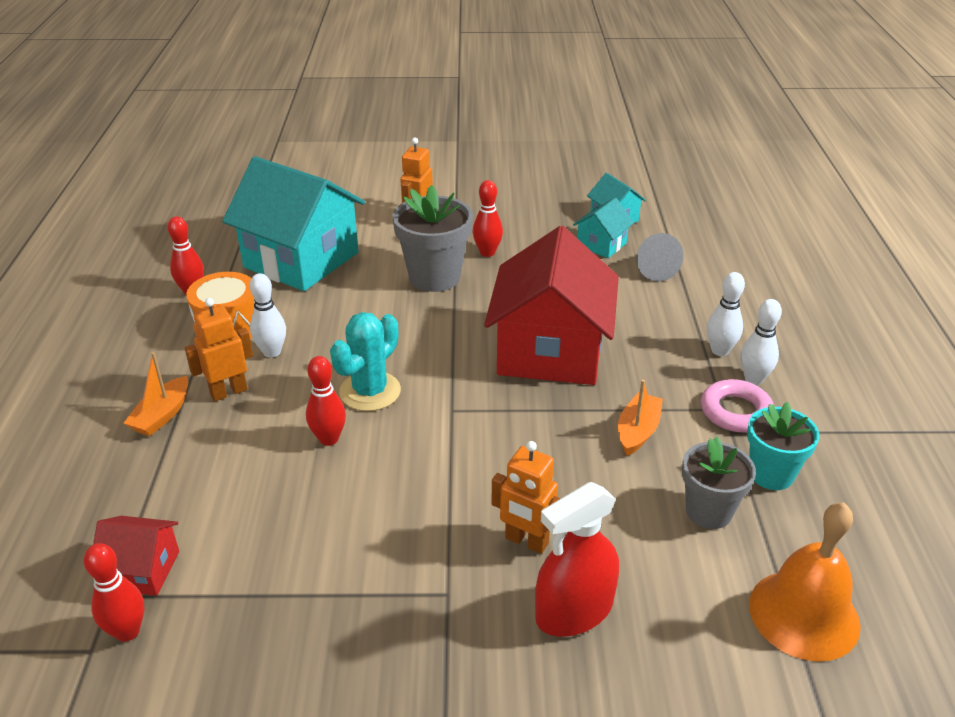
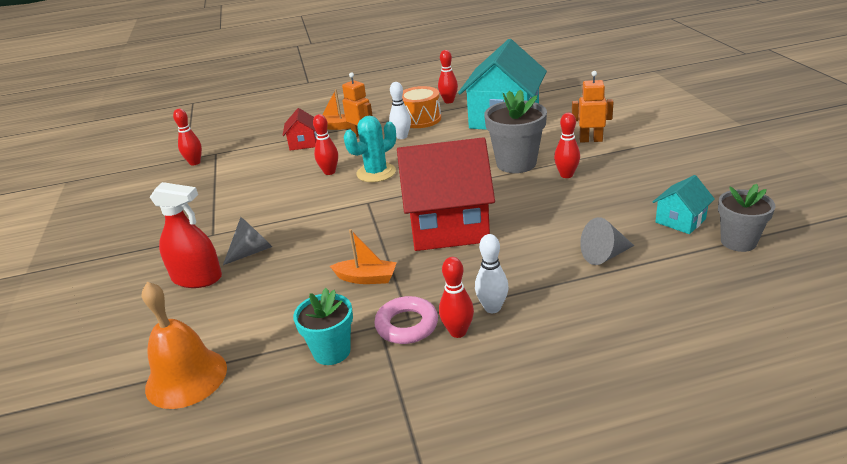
camera: 80 degrees right, 5 degrees down
red house [93,516,179,596] -> red house moved to [283,108,317,151]
turquoise cactus [330,312,401,411] -> turquoise cactus turned 60 degrees counterclockwise [344,116,396,182]
orange robot [491,441,561,554] -> grey cone [223,217,272,265]
red spray bottle [535,482,619,637] -> red spray bottle turned 150 degrees clockwise [150,182,222,288]
turquoise house [573,198,634,258] -> none
grey flower pot [682,437,756,529] -> grey flower pot moved to [718,184,775,252]
white bowling pin [741,299,782,385] -> red bowling pin [439,257,474,338]

